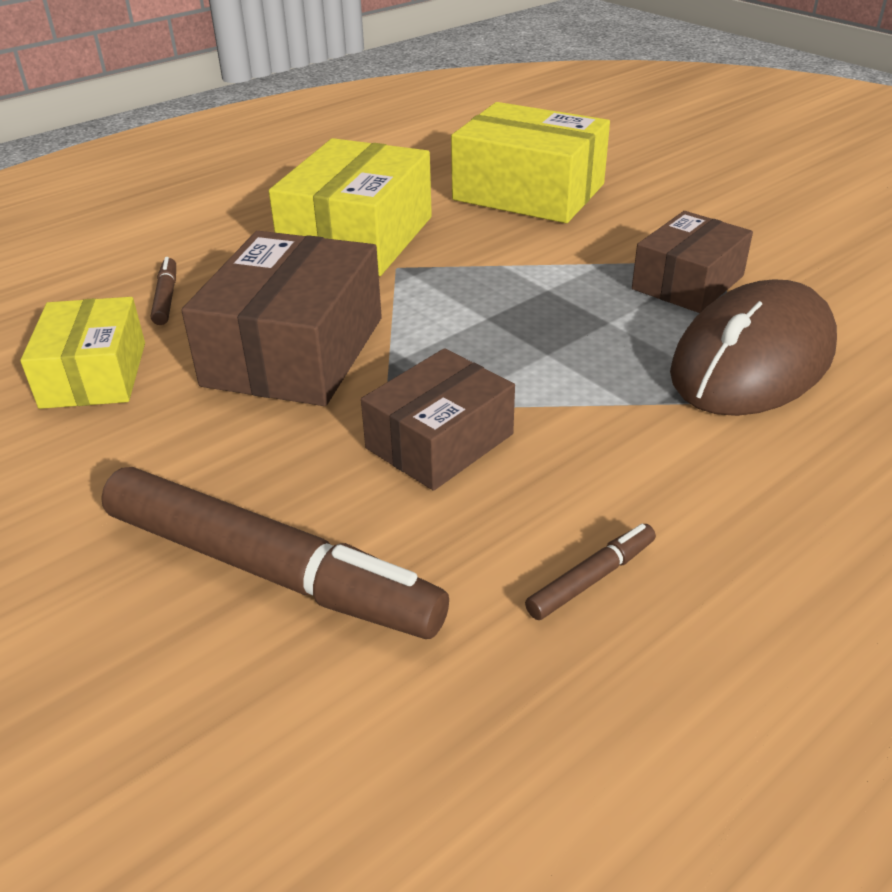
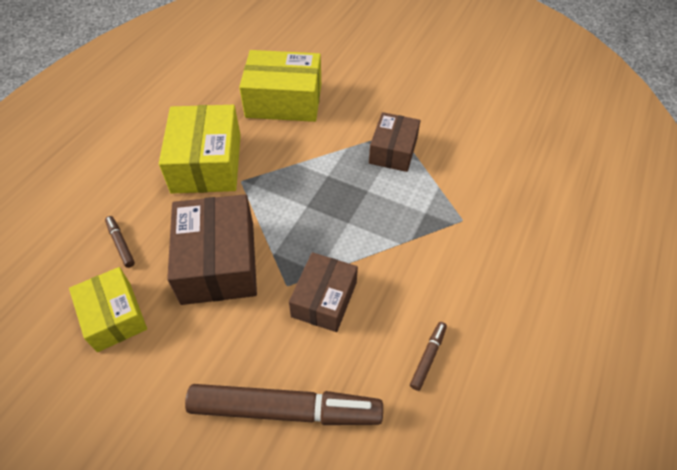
camera: 25 degrees left, 15 degrees up
brown mouse [670,279,837,416] -> none

